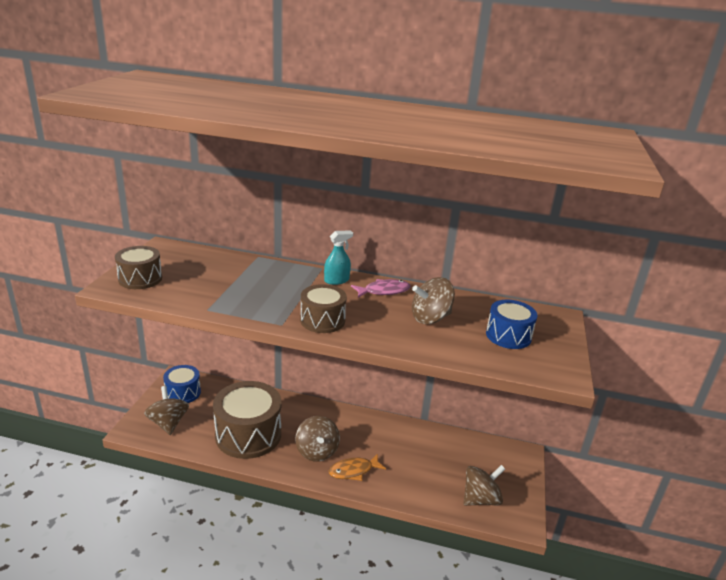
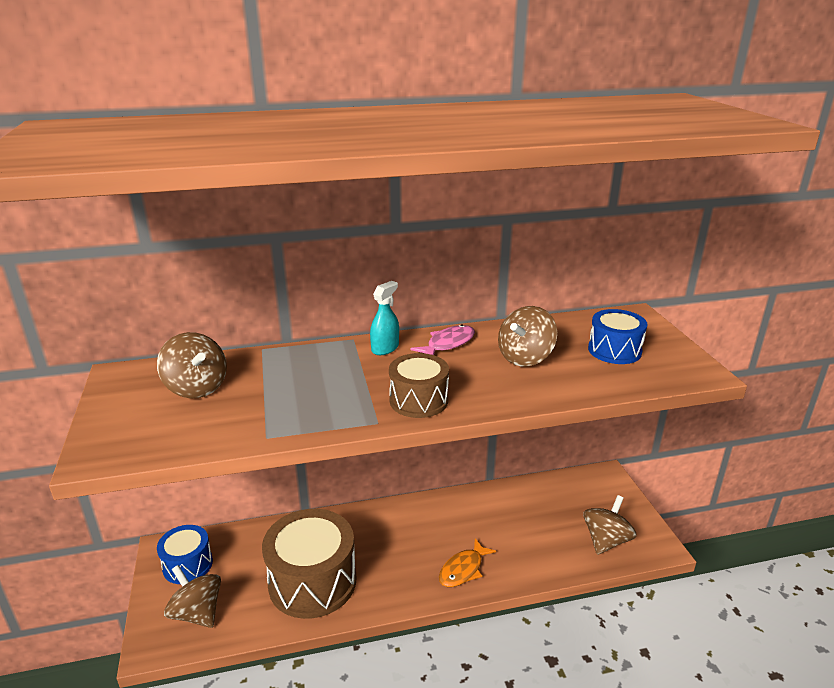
camera: 25 degrees left, 0 degrees up
brown drum [115,246,162,289] -> none
brown spinning top [295,416,340,462] -> brown spinning top moved to [157,332,227,398]

